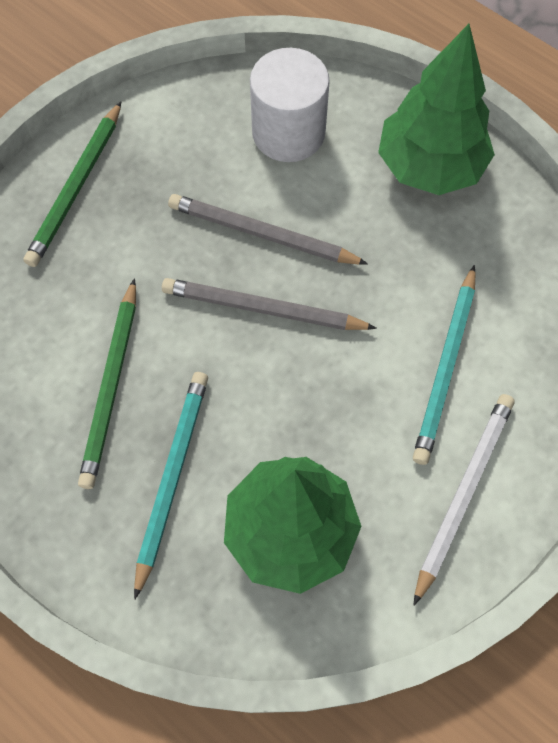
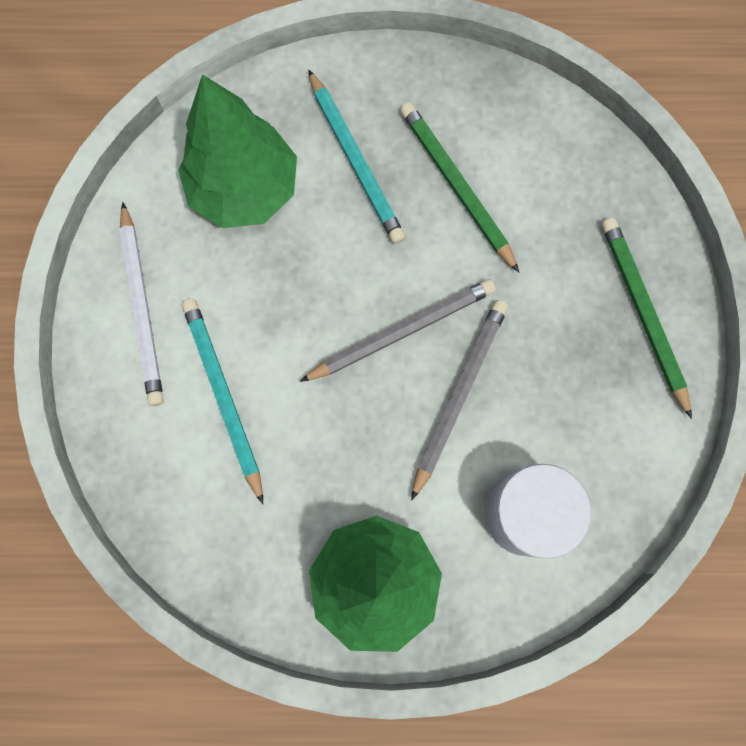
camera: 140 degrees right, 10 degrees up
grey pencil [168,194,368,265] -> grey pencil turned 45 degrees counterclockwise [411,300,508,501]

